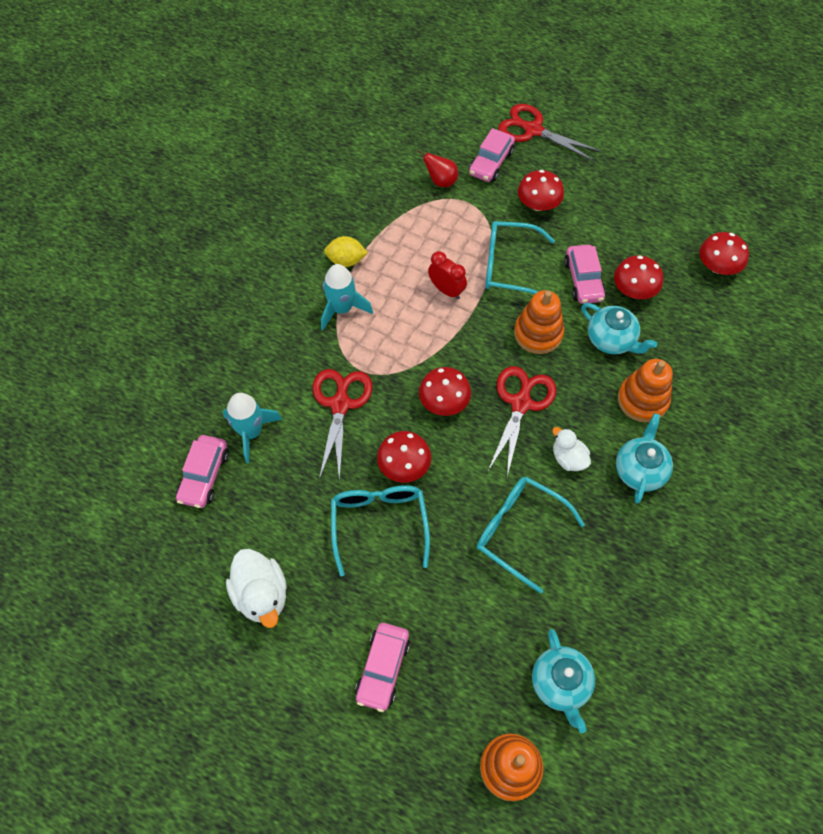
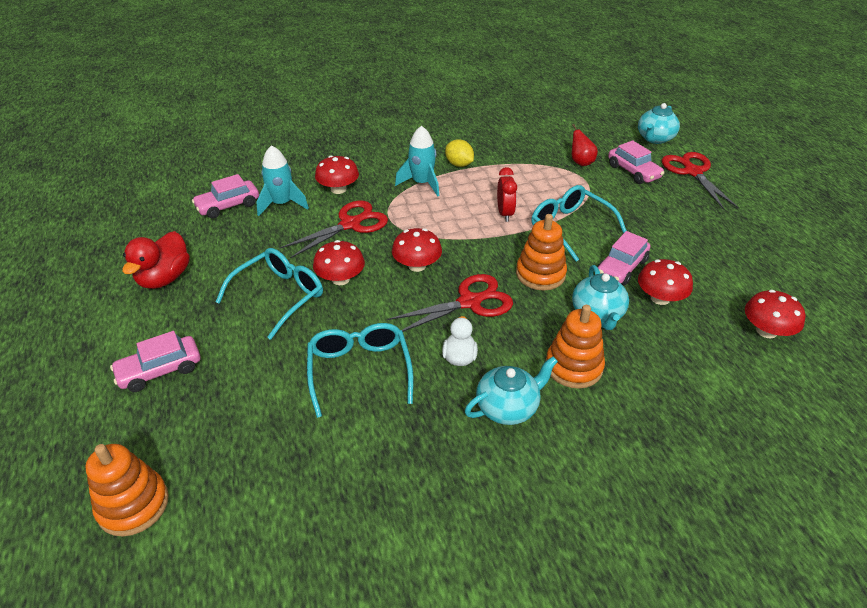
camera: 45 degrees right, 20 degrees down
white duck [226,549,287,628] -> red duck [122,231,190,289]
pink car [469,128,515,182] -> pink car turned 105 degrees counterclockwise [608,140,664,184]
red mushroom [518,170,564,211] -> red mushroom moved to [315,155,359,194]
turquoise teapot [532,629,595,733] -> turquoise teapot moved to [638,103,680,144]

